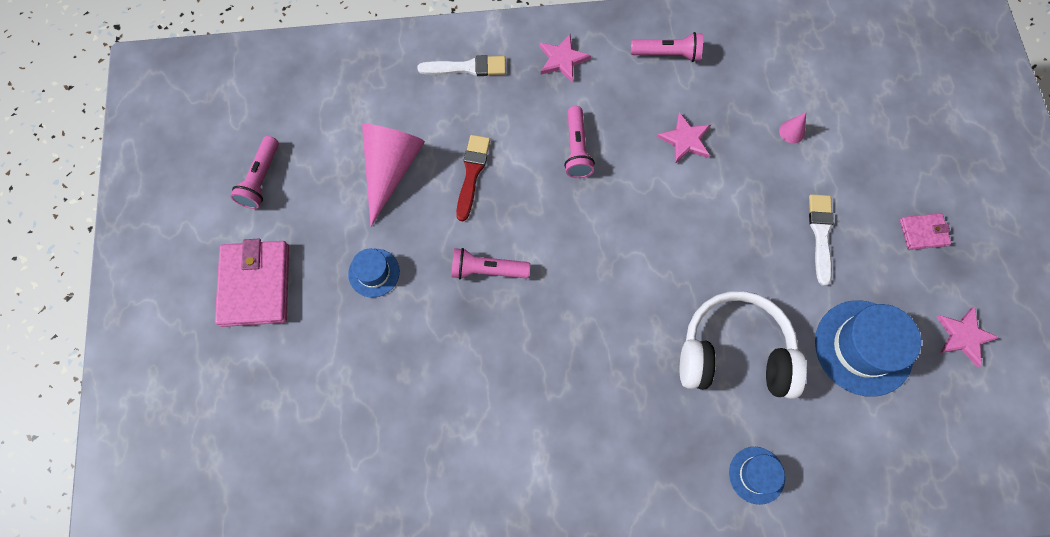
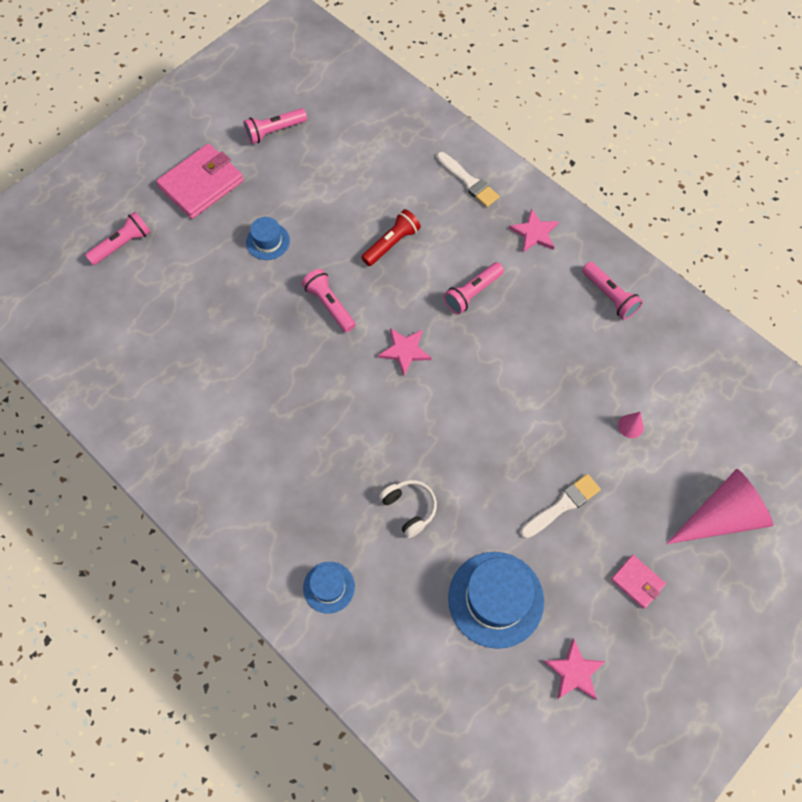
camera: 50 degrees right, 5 degrees down
pink cone [362,124,425,226] -> pink cone moved to [666,469,773,544]
red brush [456,135,490,221] -> red flashlight [361,209,421,266]
pink star [657,112,711,164] -> pink star moved to [378,328,431,376]
white headphones [680,291,807,399] -> white headphones [379,480,437,538], size x0.50
none -> pink flashlight [85,212,151,265]

